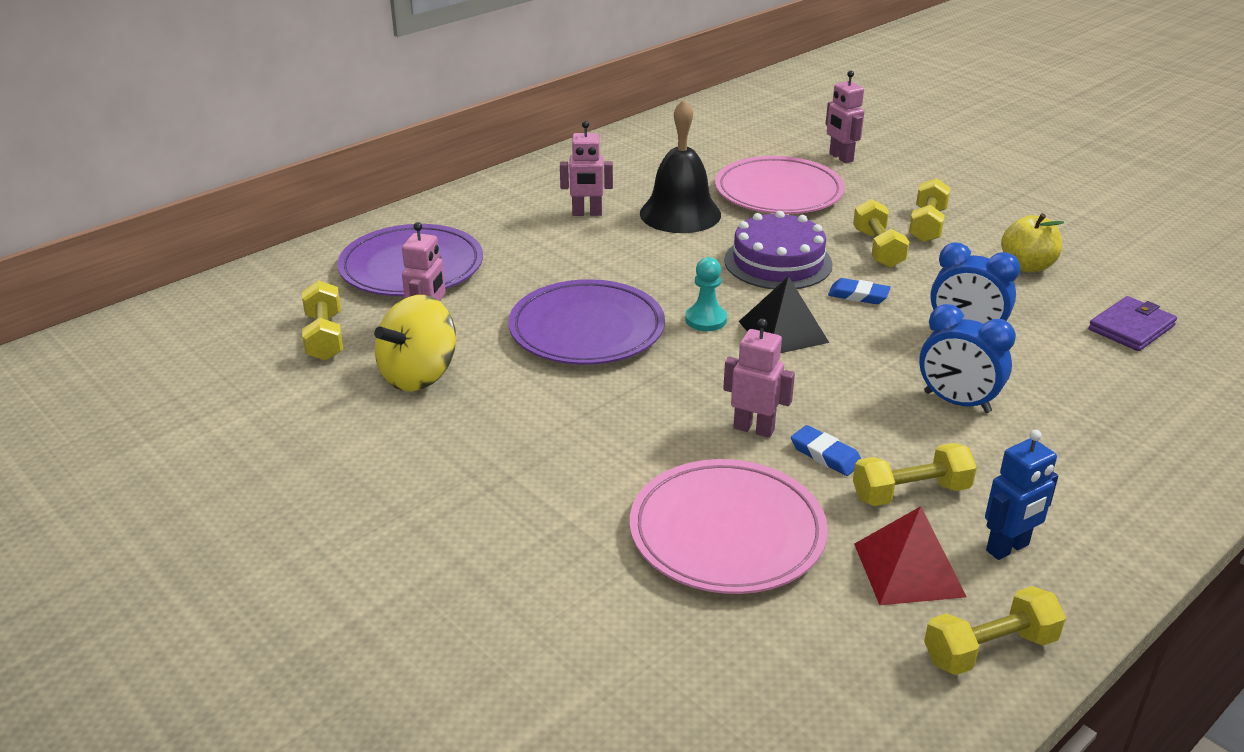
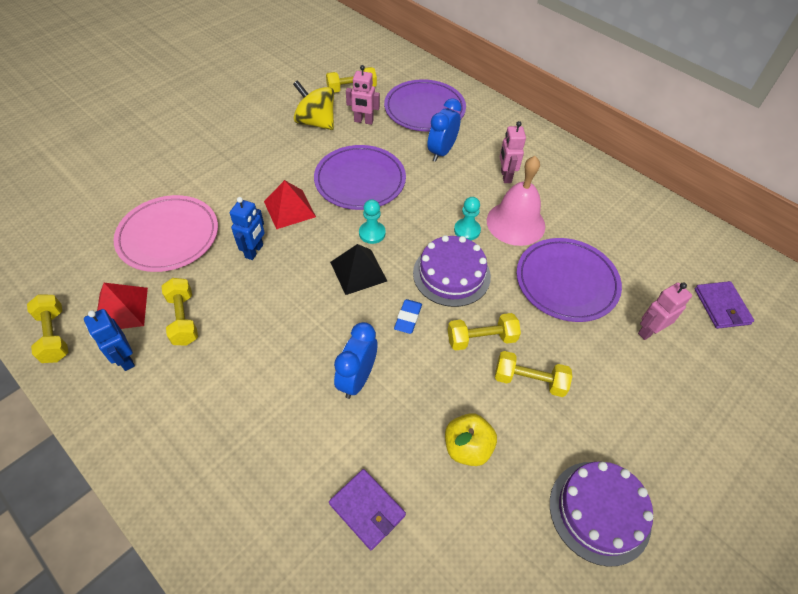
camera: 85 degrees right, 20 degrees up
black bell [640,99,721,233] -> pink bell [487,156,545,246]
pink plate [715,156,845,214] -> purple plate [516,238,622,322]
pink robot [723,319,795,438] -> blue robot [230,197,265,260]
blue eraser [791,425,861,476] -> none
blue clock [919,304,1016,413] -> blue clock moved to [427,98,461,162]
none -> red pyramid [264,180,316,229]
none -> turquoise pawn [454,197,481,240]
none -> purple cake [550,462,653,567]
none -> purple wallet [695,281,754,329]

